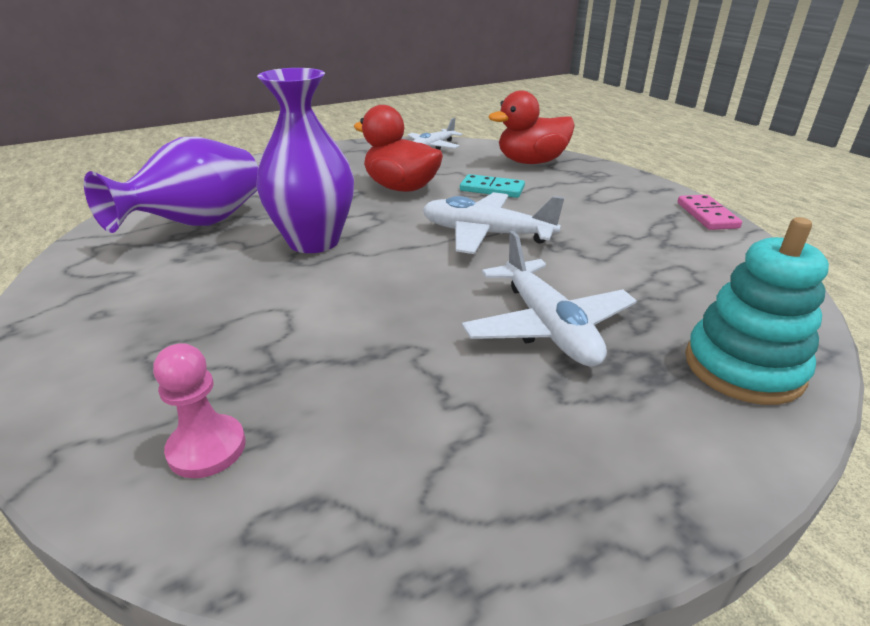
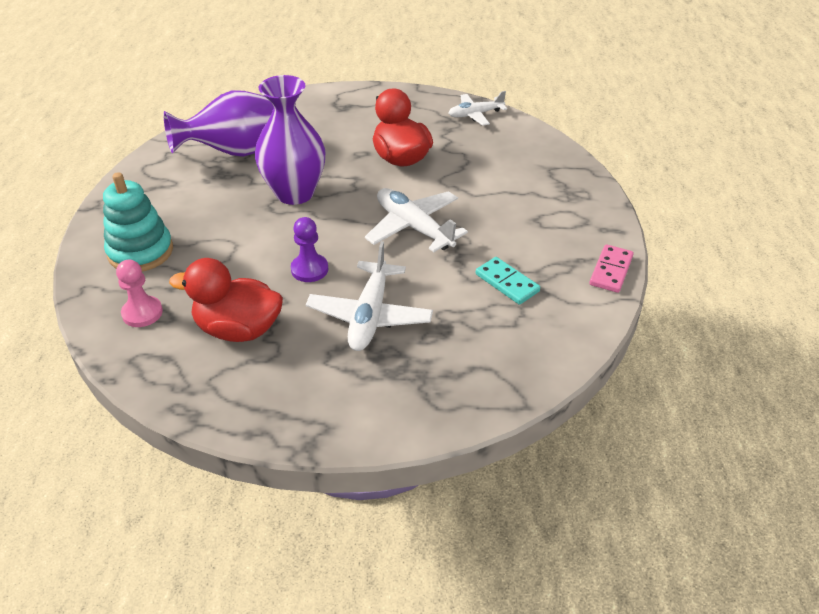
camera: 30 degrees right, 10 degrees up
turquoise domino [460,174,525,198] -> turquoise domino moved to [476,257,540,305]
red duck [488,90,575,164] -> red duck moved to [169,258,283,342]
turquoise stacking toy [685,217,829,405] -> turquoise stacking toy moved to [103,172,173,272]
none -> purple pawn [291,217,328,282]

